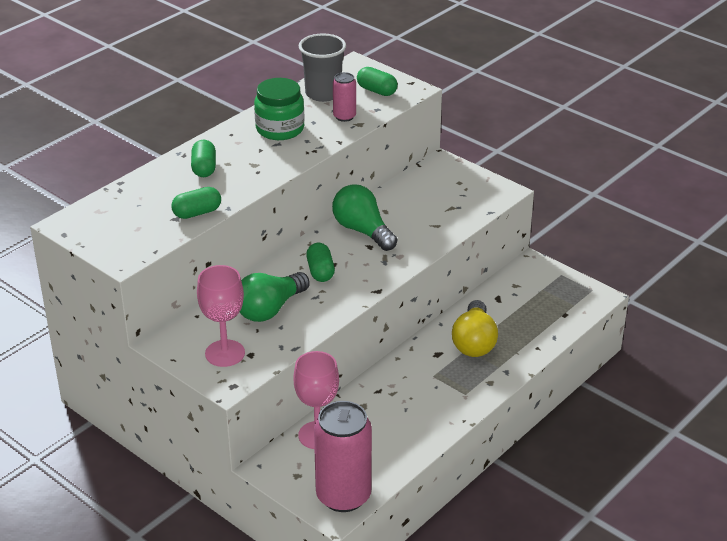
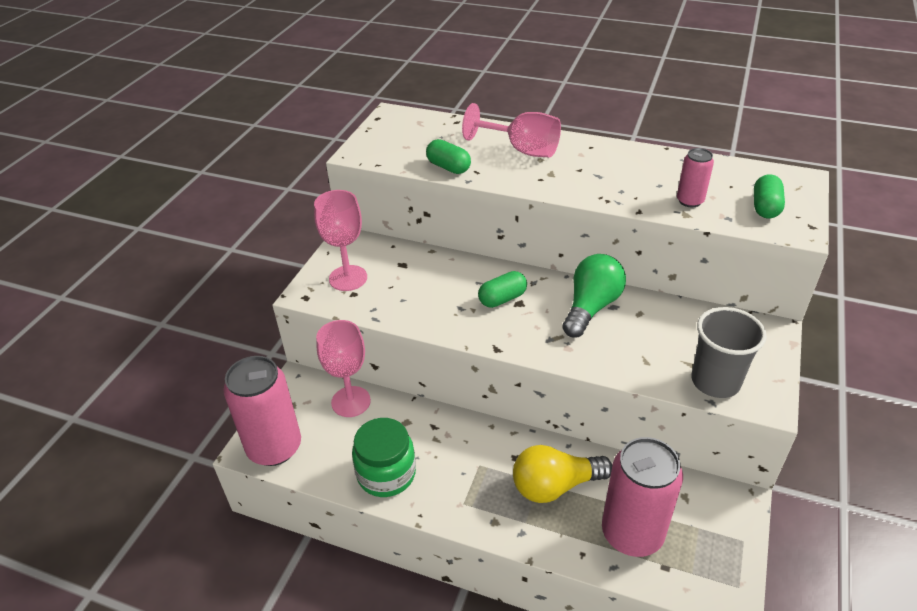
camera: 70 degrees right, 5 degrees up
green capsule [191,140,216,177] -> pink goblet [462,103,561,157]
green light bulb [239,272,310,322] -> none
green jar [254,78,305,140] -> green jar moved to [352,418,416,497]
grey cup [298,33,346,102] -> grey cup moved to [691,307,767,398]
none -> pink can [602,437,683,557]

